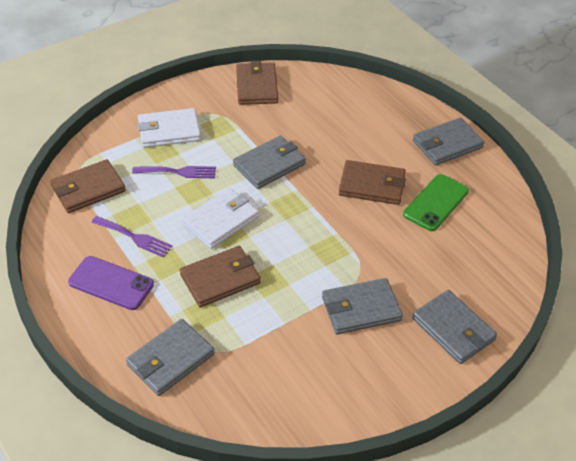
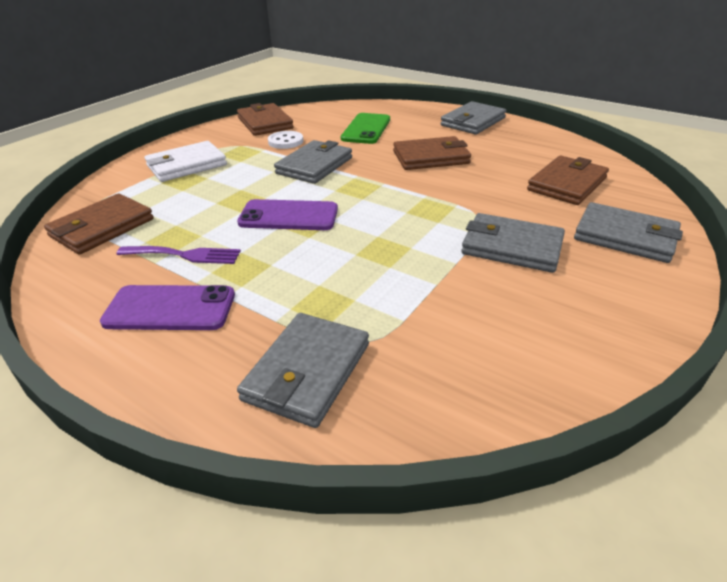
camera: 20 degrees left, 10 degrees down
purple fork [132,166,216,178] -> none
brown wallet [180,246,261,307] -> brown wallet moved to [527,155,609,205]
white wallet [182,188,259,249] -> purple phone [237,199,338,230]
grey wallet [322,278,403,334] -> grey wallet turned 60 degrees clockwise [461,213,565,273]
green phone [403,174,469,231] -> green phone moved to [341,113,390,144]
none -> white button [268,131,303,149]

